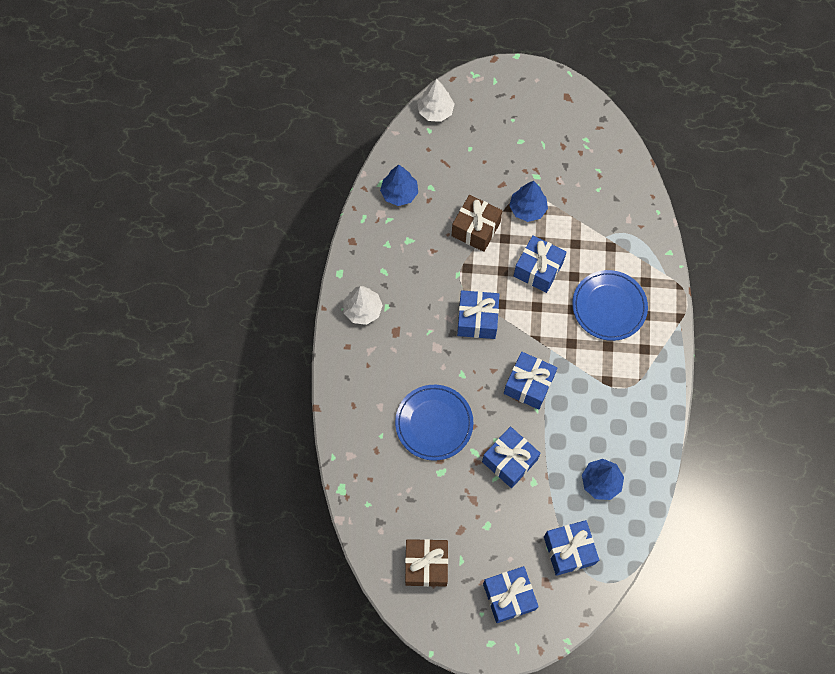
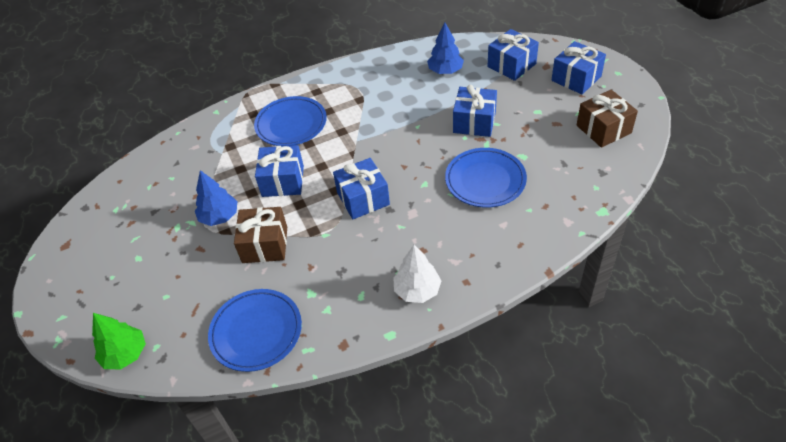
camera: 115 degrees left, 20 degrees down
blue tree [380,165,418,206] -> blue plate [208,289,302,372]
white tree [417,79,454,122] -> green tree [92,313,146,369]
blue gift [504,352,557,410] -> none

